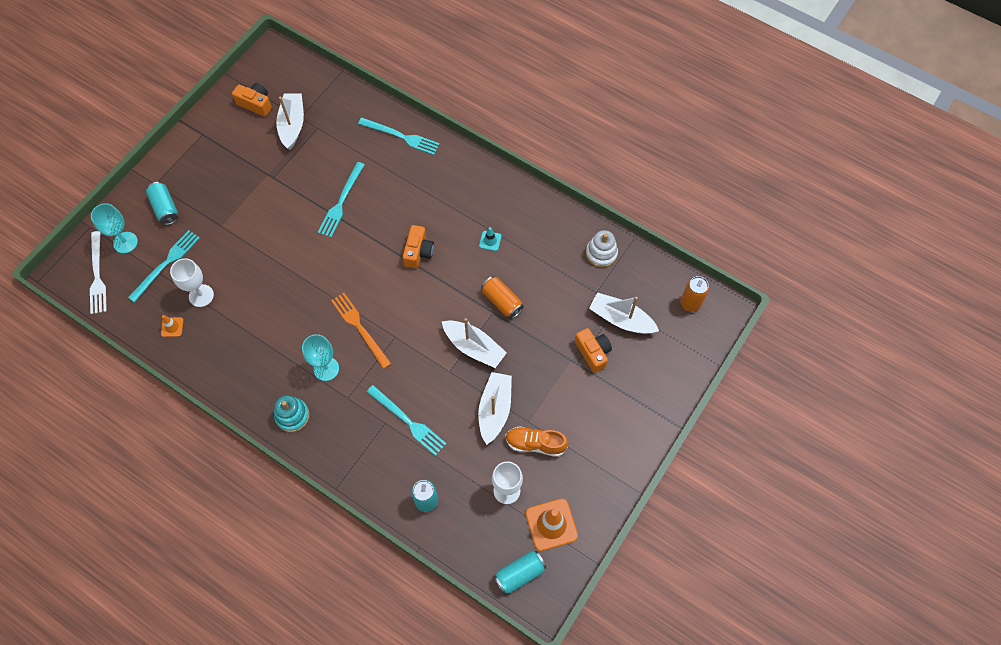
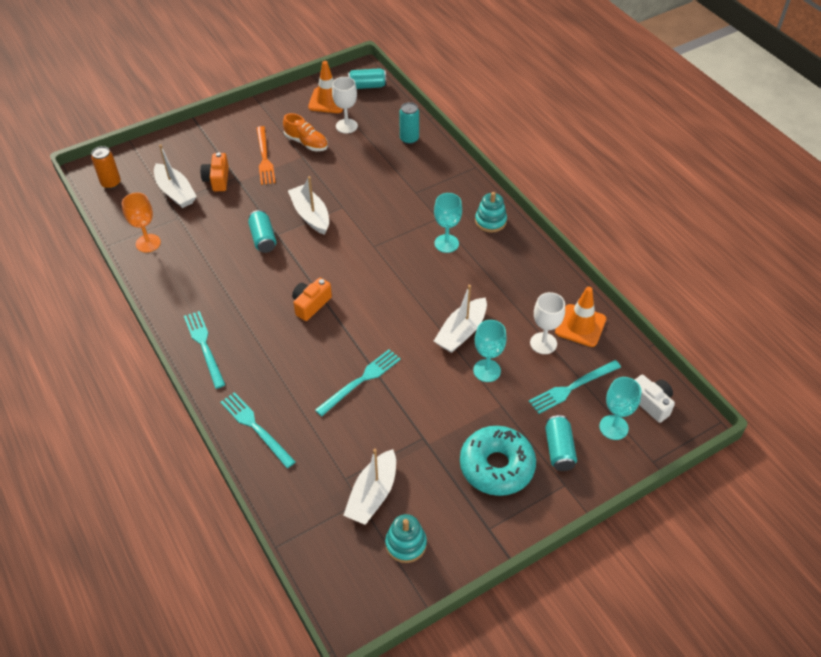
camera: 155 degrees left, 15 degrees down
white fork [90,231,107,314] -> white camera [635,375,675,423]
orange traffic cone [161,315,184,337] -> orange traffic cone [555,286,606,347], size x1.98
orange camera [232,83,272,117] -> turquoise stacking toy [385,514,427,563]
orange fork [331,293,391,369] -> orange fork moved to [257,126,275,185]
turquoise fork [367,385,446,456] -> turquoise fork moved to [184,311,225,389]
white boat [478,372,512,445] -> white boat moved to [434,285,487,353]
turquoise traffic cone [479,227,502,251] -> none
orange can [481,276,524,319] -> turquoise can [248,210,277,253]
white stacking toy [586,230,618,267] -> orange goblet [122,192,161,252]
none -> turquoise donut [460,426,536,496]
none -> turquoise goblet [473,320,507,382]

